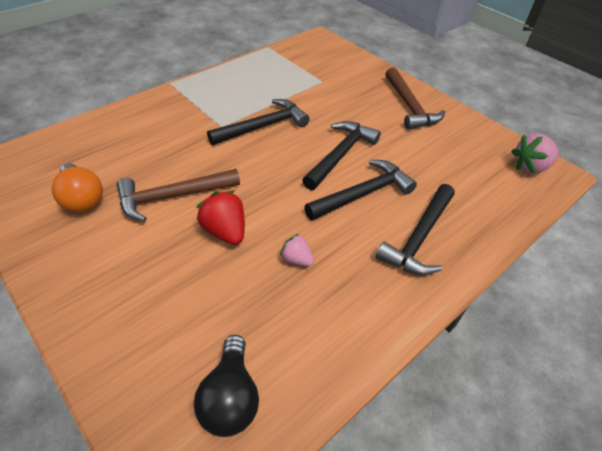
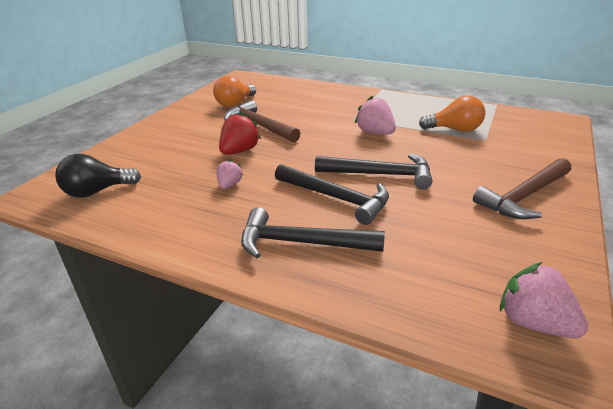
camera: 70 degrees right, 15 degrees down
black hammer [207,99,310,145] -> pink strawberry [355,95,396,135]
none -> orange light bulb [419,95,485,132]

